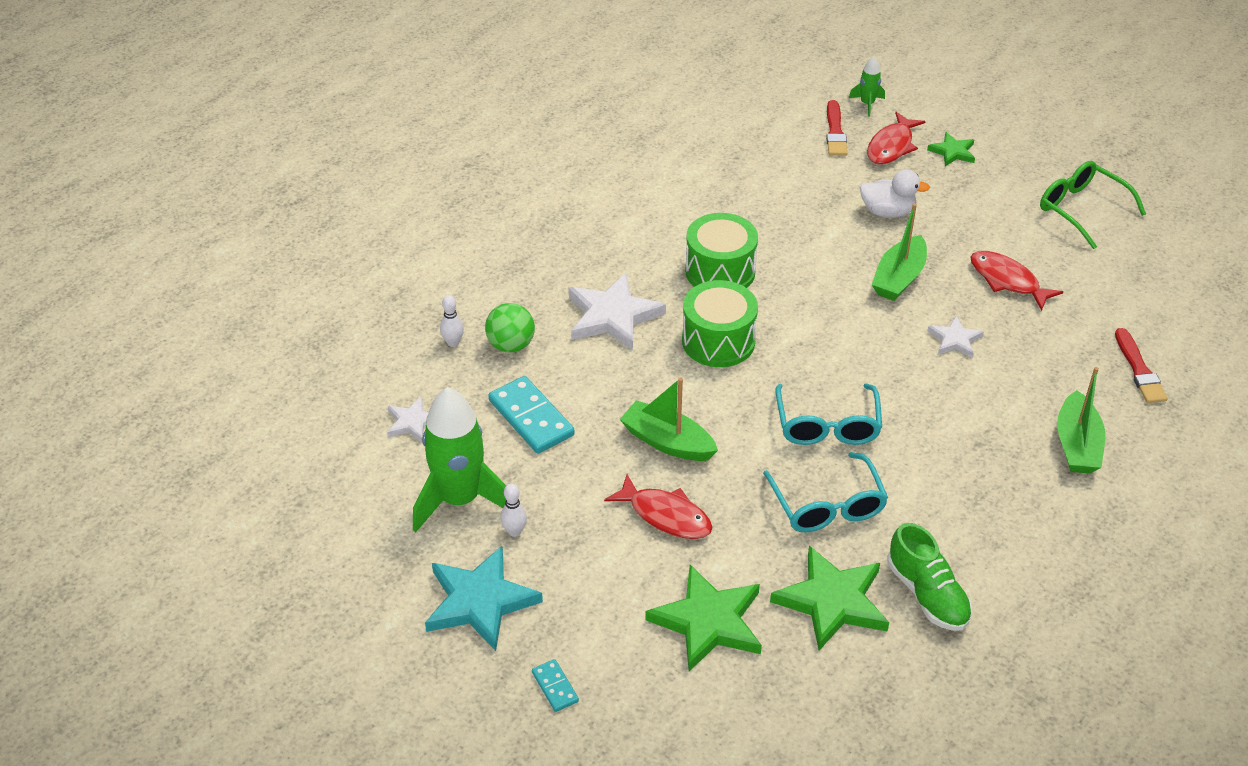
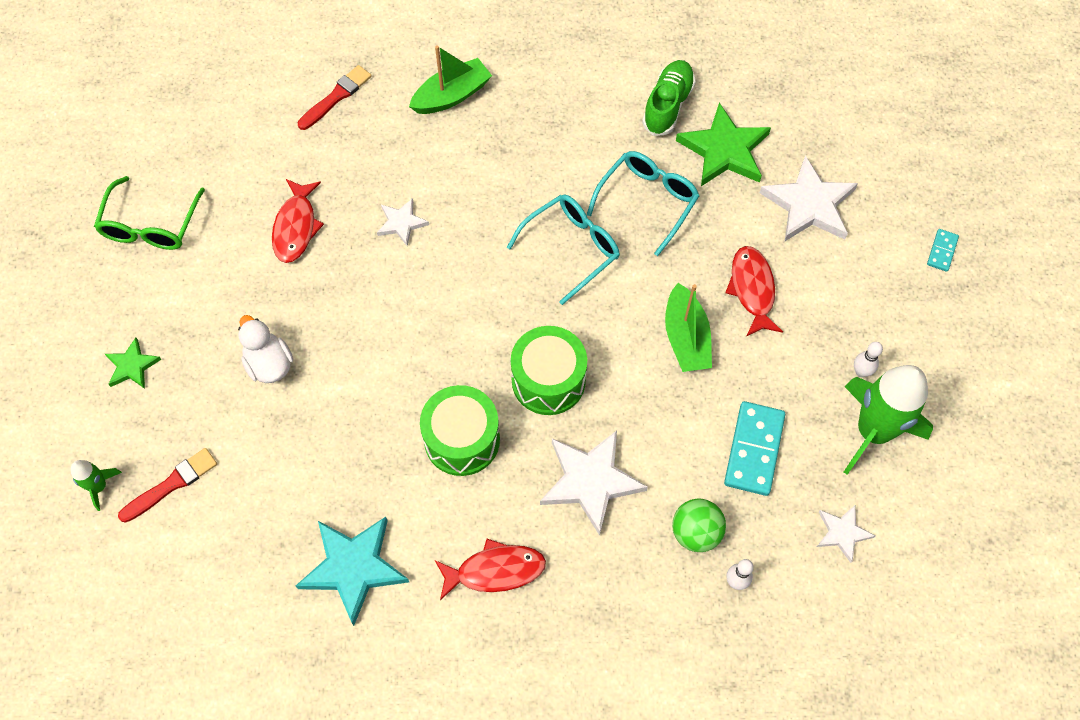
camera: 130 degrees left, 20 degrees up
turquoise star [425,546,543,651] -> turquoise star moved to [296,517,409,626]
green star [645,565,762,671] -> white star [760,155,858,241]
red fish [867,112,926,165] -> red fish moved to [435,539,546,600]
green boat [872,203,927,301] -> none

